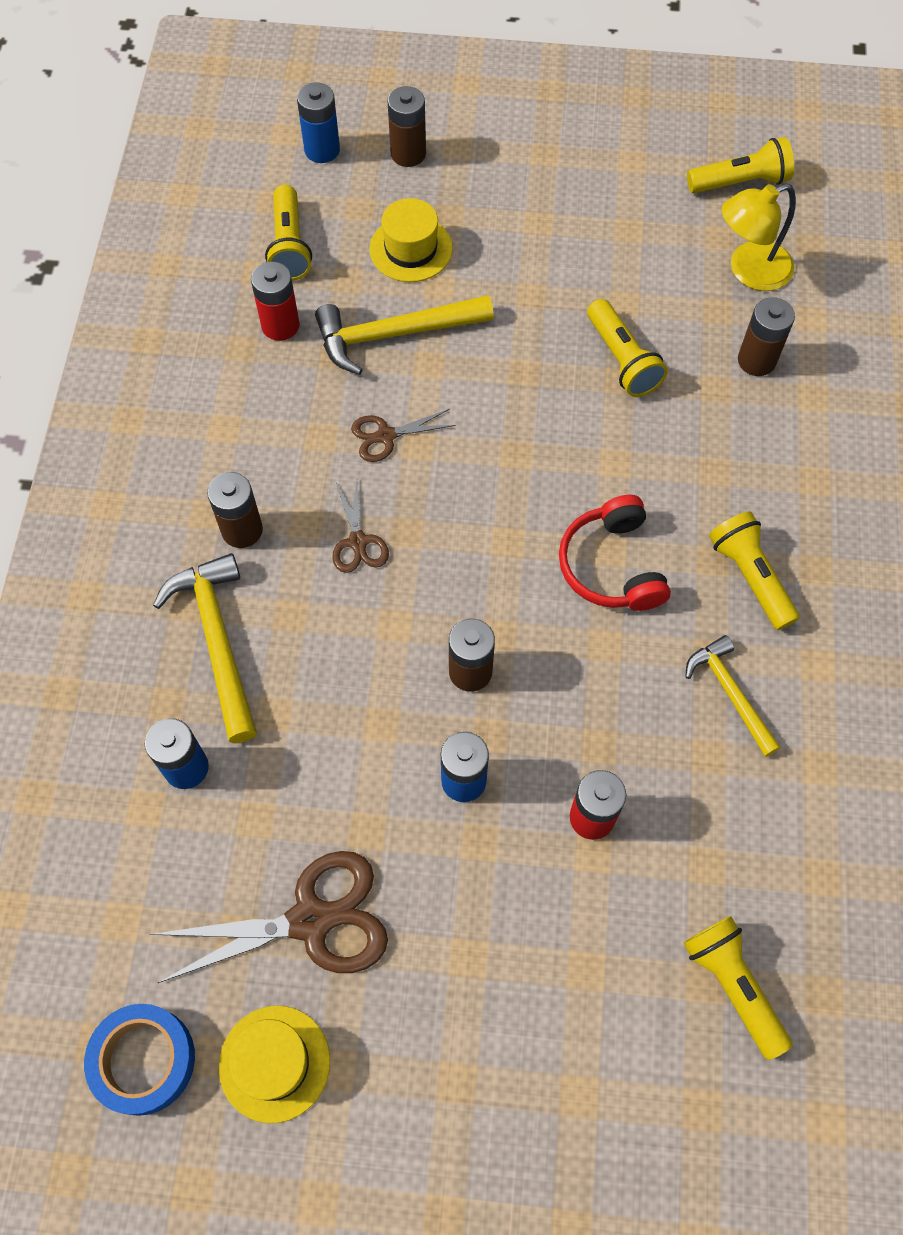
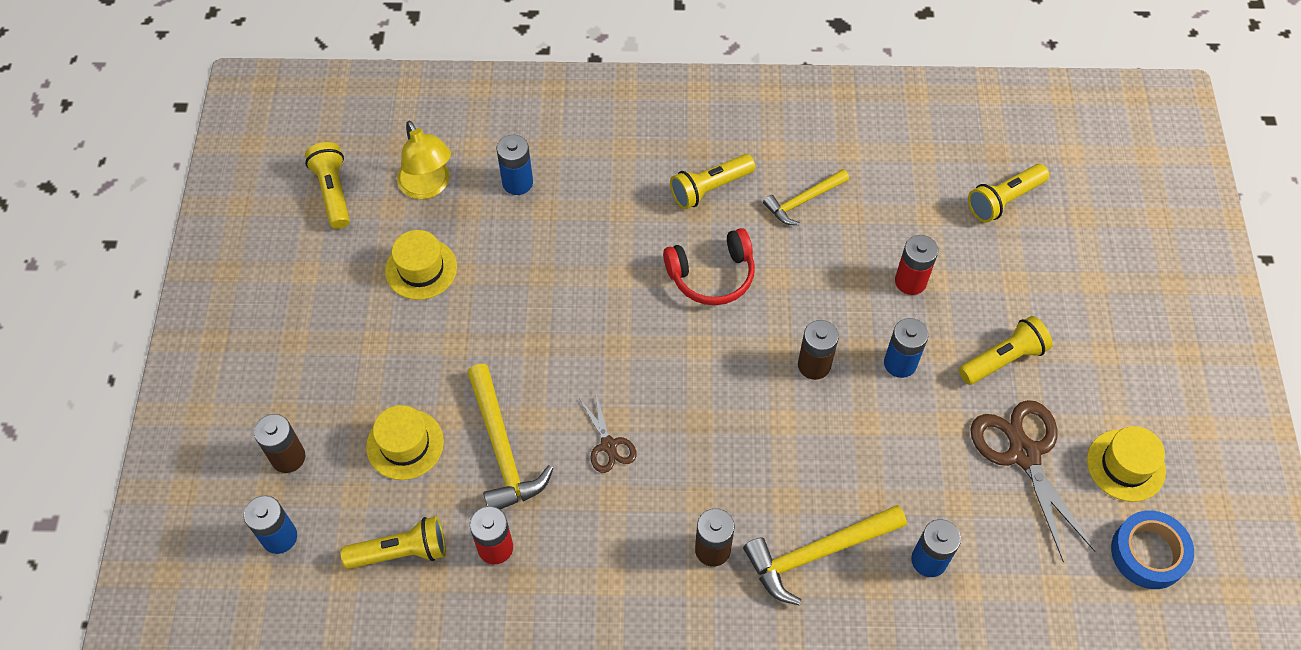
camera: 95 degrees left, 5 degrees down
brown scissors [332,479,389,573] -> none
yellow flashlight [587,299,668,397] -> yellow flashlight moved to [959,316,1053,385]
brown battery [738,297,795,376] -> blue battery [497,135,533,195]
none -> yellow hat [385,230,457,300]

